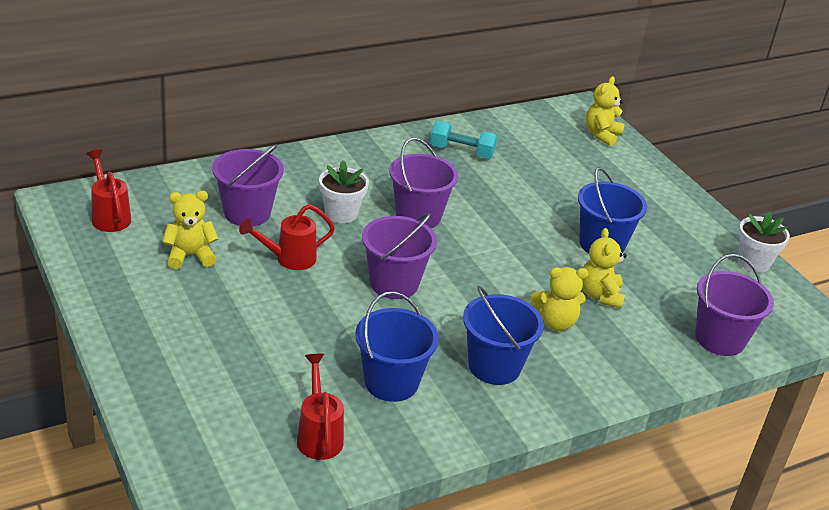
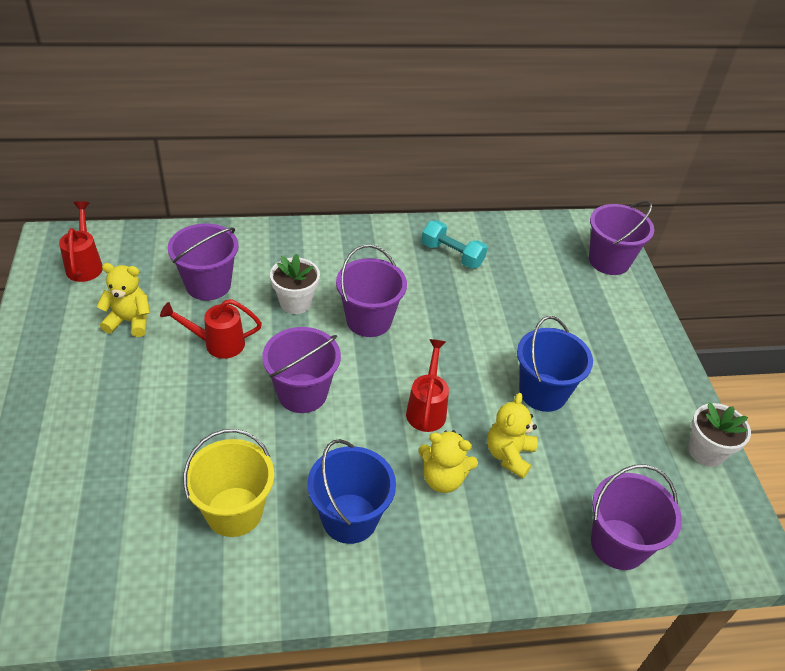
camera: 20 degrees right, 10 degrees up
red watering can [297,354,344,460] -> red watering can moved to [406,339,449,432]
blue bucket [355,291,439,402] -> yellow bucket [183,429,274,537]
yellow teddy bear [586,76,625,146] -> purple bucket [589,201,654,275]

